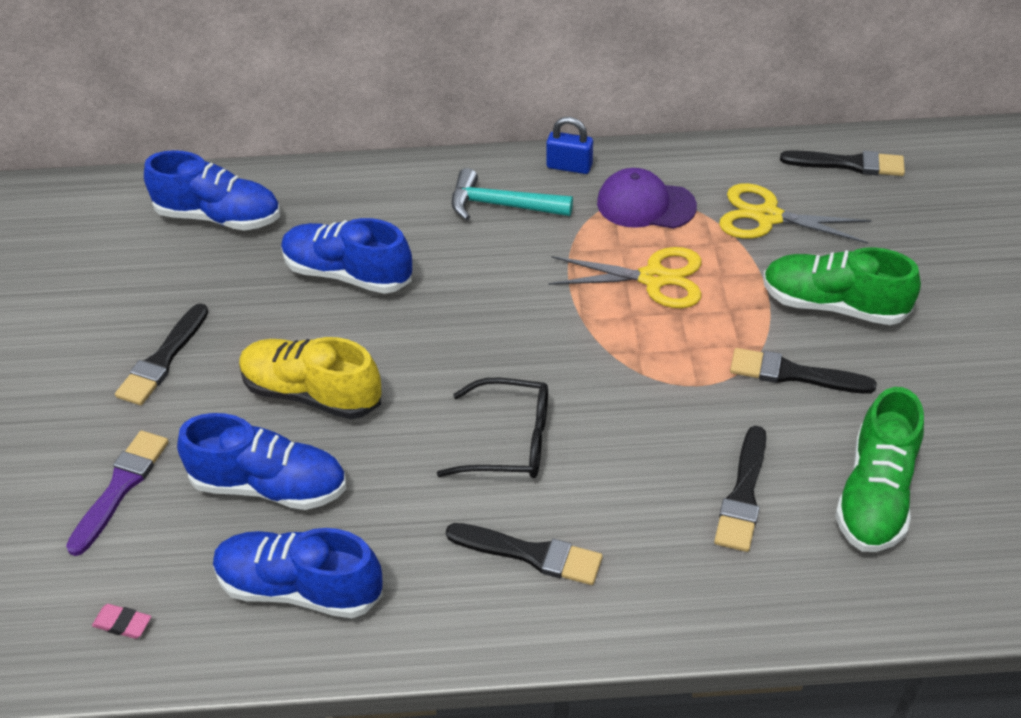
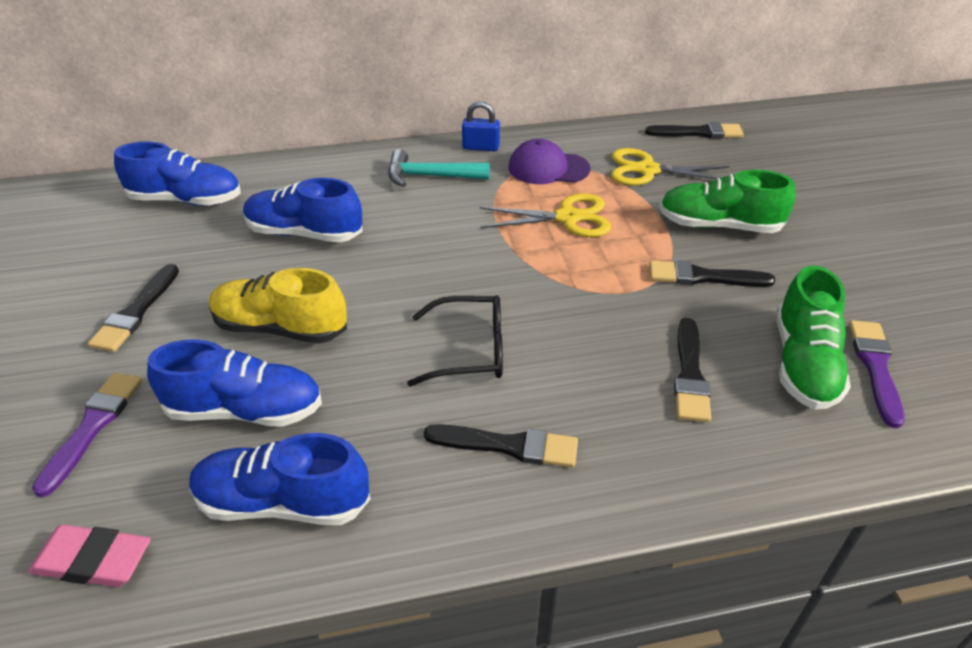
camera: 10 degrees left, 5 degrees down
pink eraser [92,604,151,639] -> pink eraser [28,524,151,587], size x1.84
none -> purple brush [849,320,905,428]

